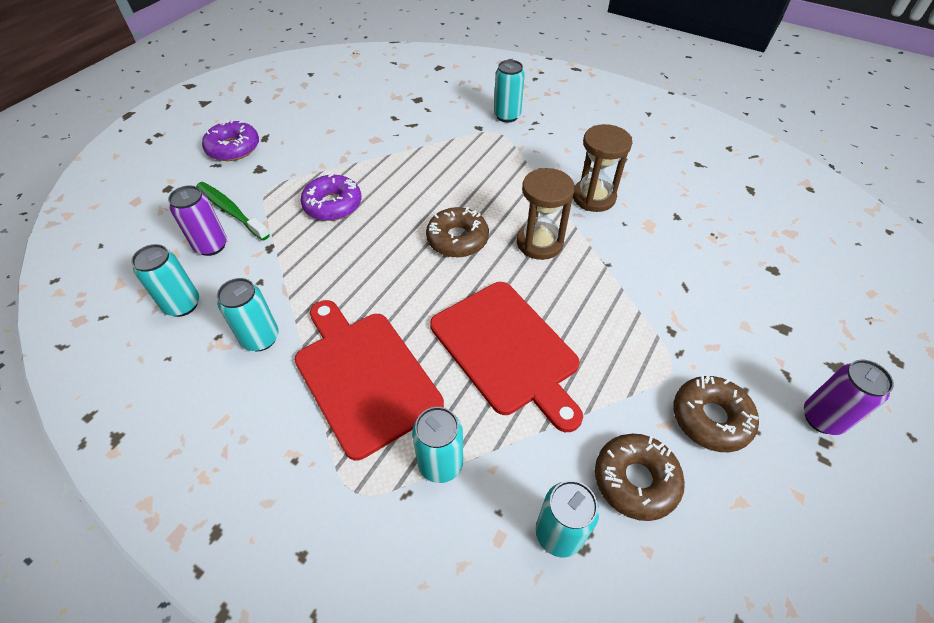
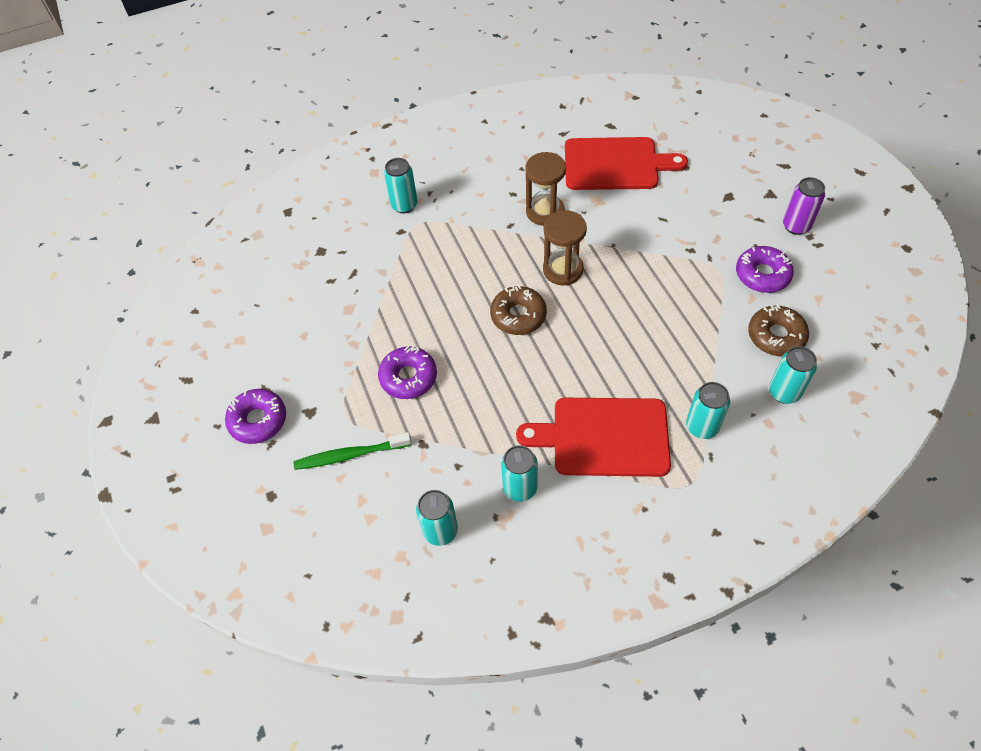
camera: 50 degrees left, 5 degrees up
purple can [168,185,227,256] -> none
red cutting board [430,282,583,432] -> red cutting board moved to [565,137,688,190]
brown donut [673,375,759,452] -> purple donut [736,246,794,293]

